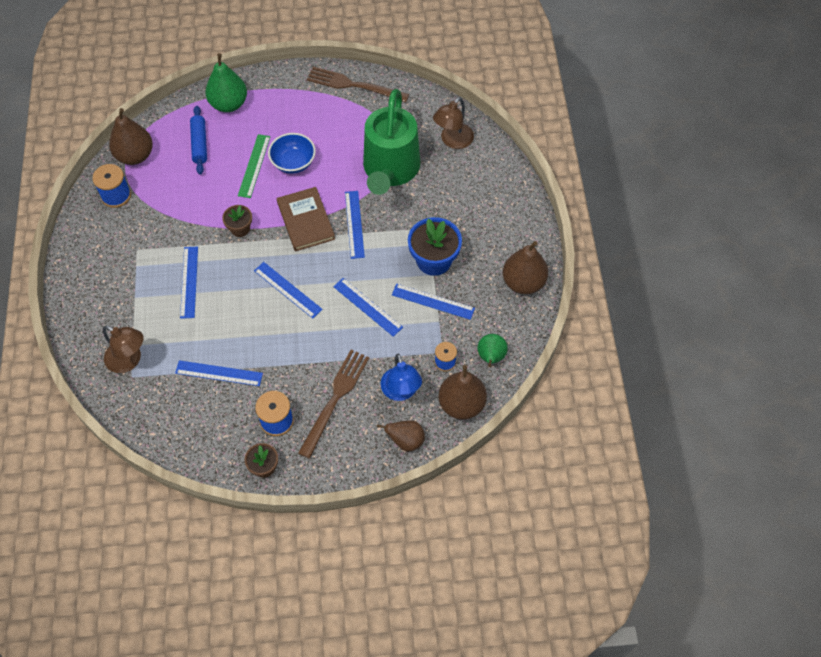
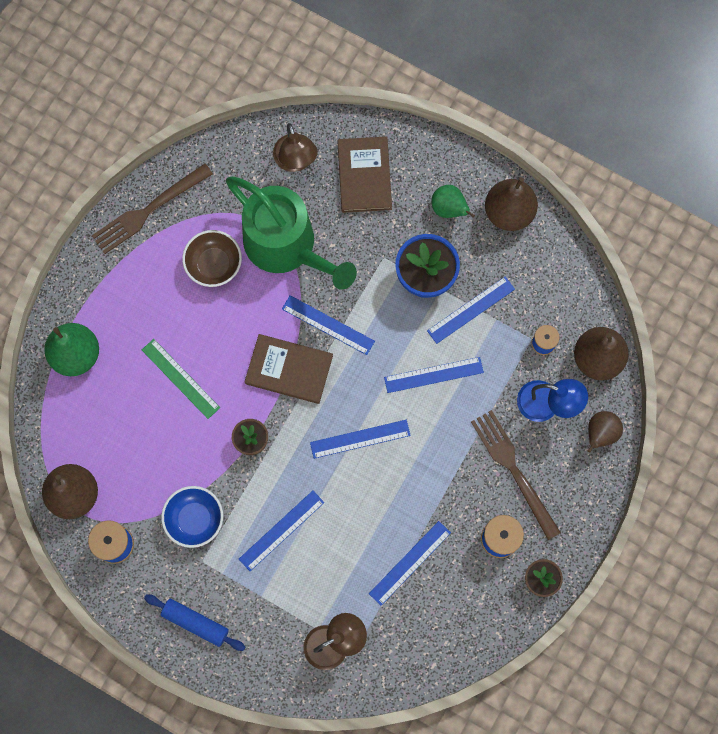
camera: 55 degrees left, 15 degrees up
blue ruler [180,246,198,319] -> blue ruler turned 75 degrees counterclockwise [239,491,324,571]
blue rolling pin [190,106,207,175] -> blue rolling pin moved to [144,594,245,651]
blue bowl [268,133,316,174] -> blue bowl moved to [161,486,223,548]
green pear [477,334,508,367] -> green pear moved to [431,185,475,218]
none -> brown bowl [182,230,242,287]
none -> brown book [337,136,392,213]

